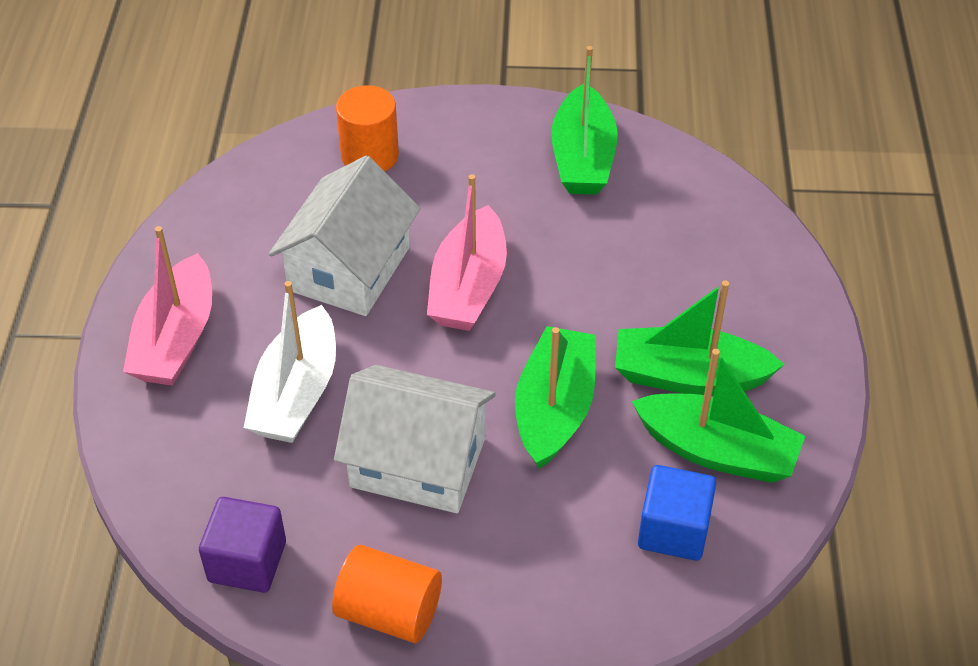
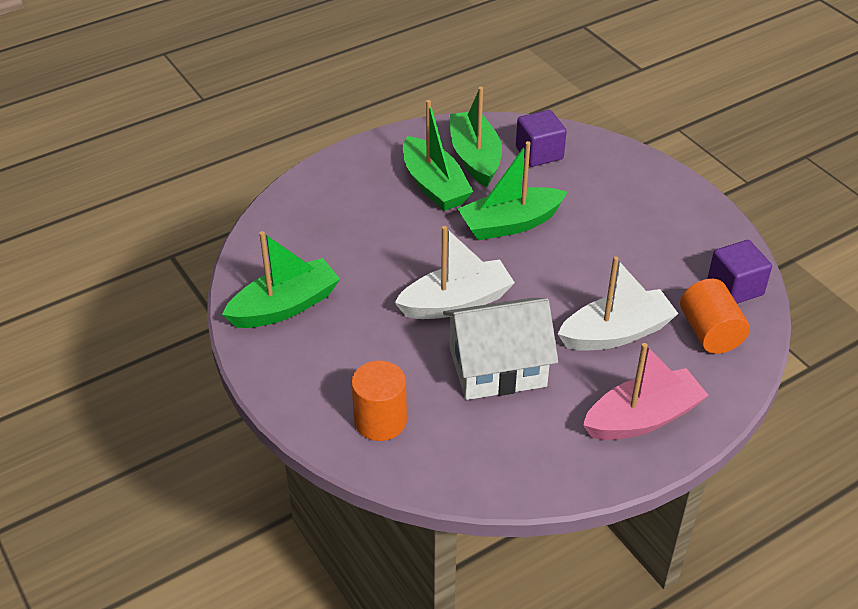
camera: 125 degrees left, 5 degrees down
orange cylinder [332,545,442,643] -> orange cylinder moved to [680,279,750,354]
white house [334,365,496,513] -> none
pink boat [427,174,507,331] -> white boat [394,226,515,319]
blue cube [638,465,716,561] -> purple cube [516,110,567,167]

